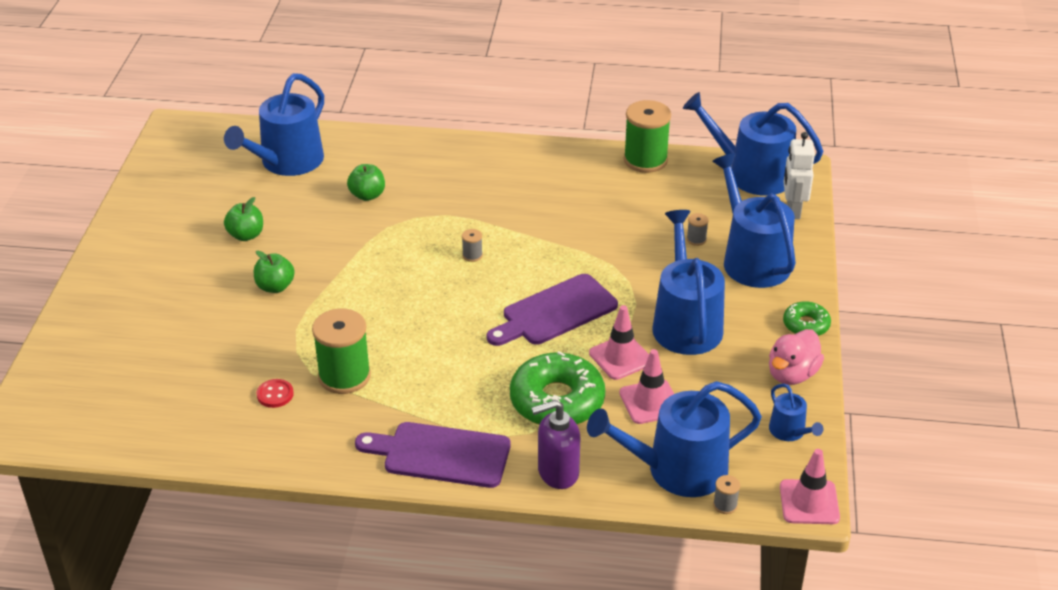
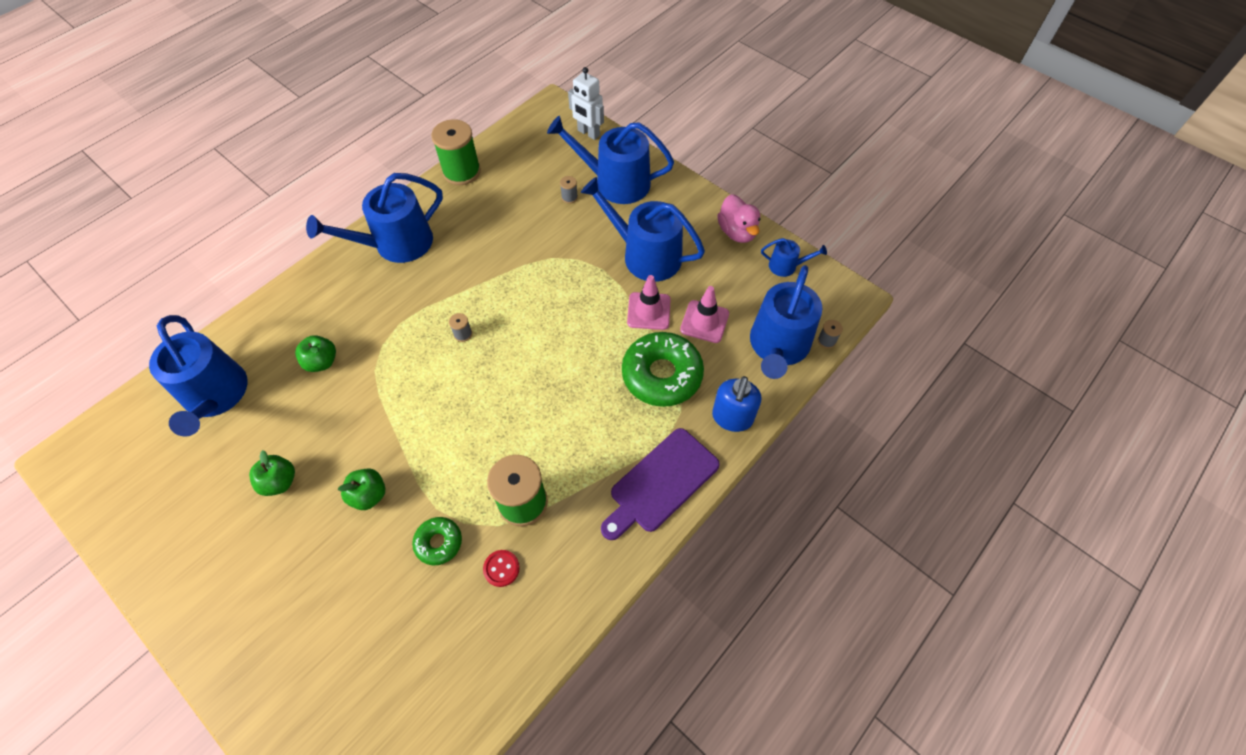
camera: 55 degrees left, 20 degrees up
purple cutting board [487,274,618,346] -> none
purple soap dispenser [531,400,580,489] -> blue soap dispenser [712,376,761,432]
blue watering can [683,92,823,196] -> blue watering can moved to [306,173,443,263]
pink traffic cone [780,449,840,524] -> none
green donut [783,301,831,336] -> green donut moved to [412,517,462,565]

